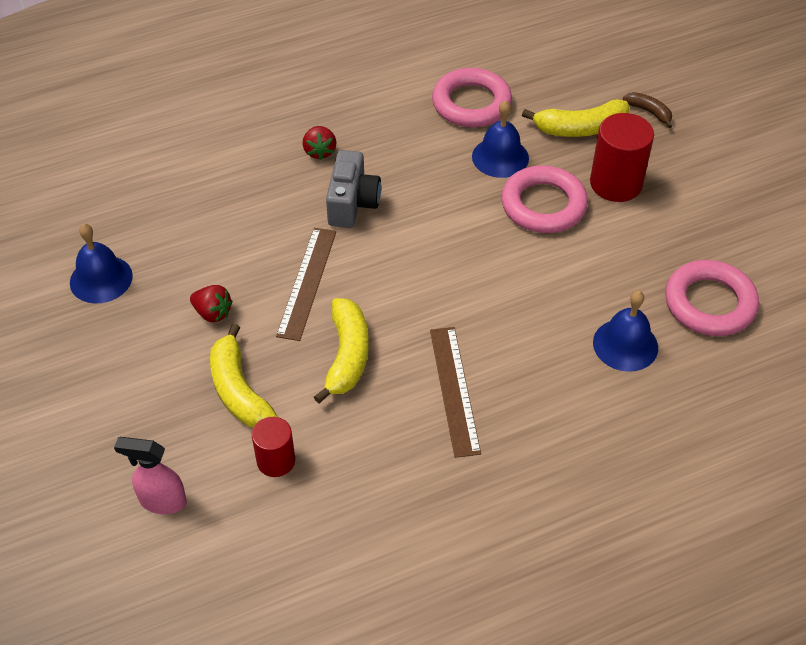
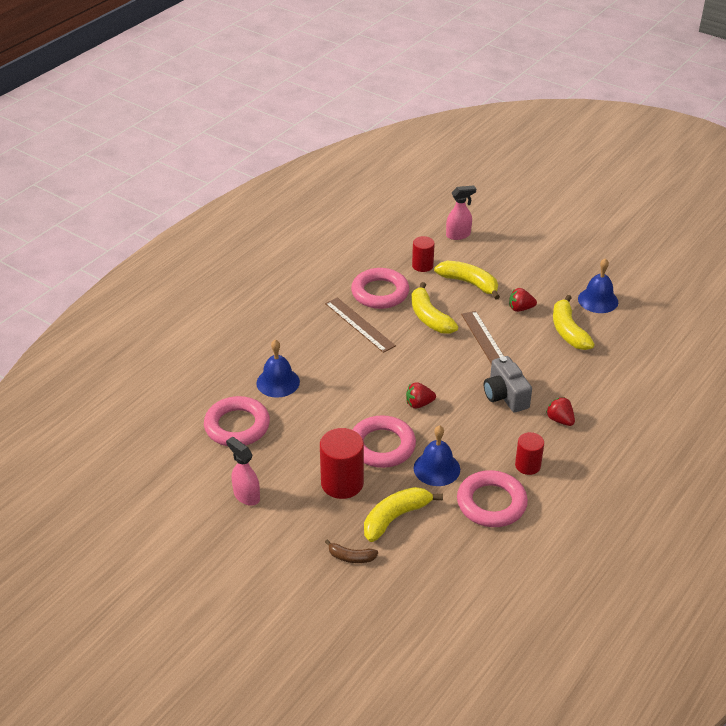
camera: 150 degrees right, 10 degrees down
none -> pink spray bottle [226,437,260,506]
none -> pink ring [351,268,409,309]
none -> red strawberry [406,382,436,409]
none -> red cylinder [515,432,544,475]
none -> yellow banana [553,295,595,350]

